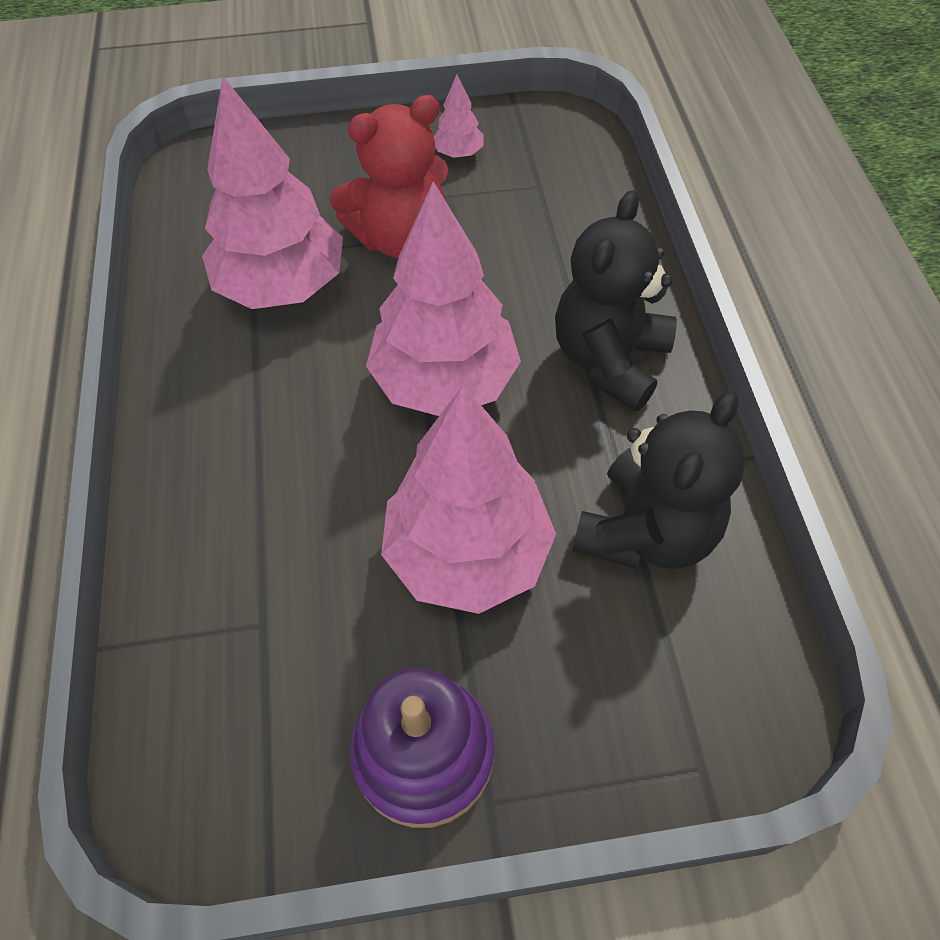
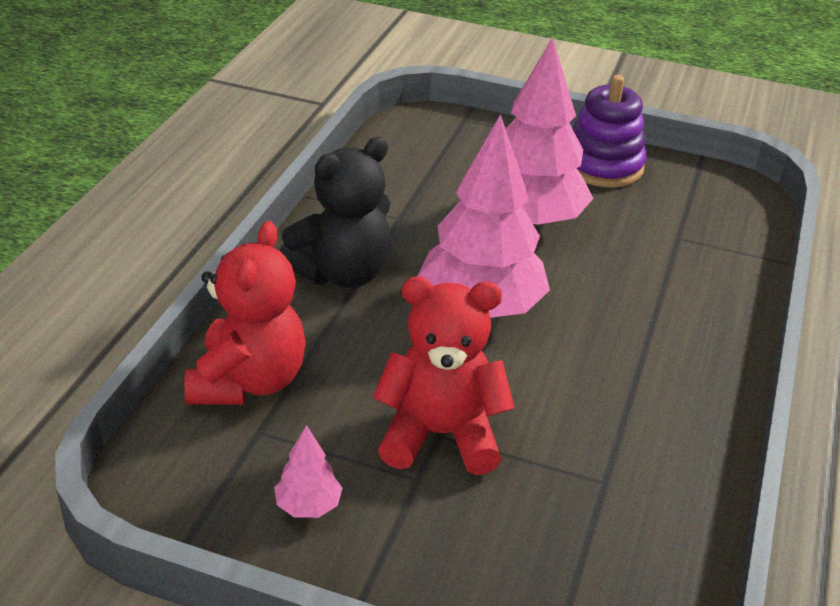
camera: 155 degrees left, 20 degrees down
pink tree [202,77,343,309] -> none
black teddy bear [572,391,745,569] -> none
none -> red teddy bear [184,221,306,405]

